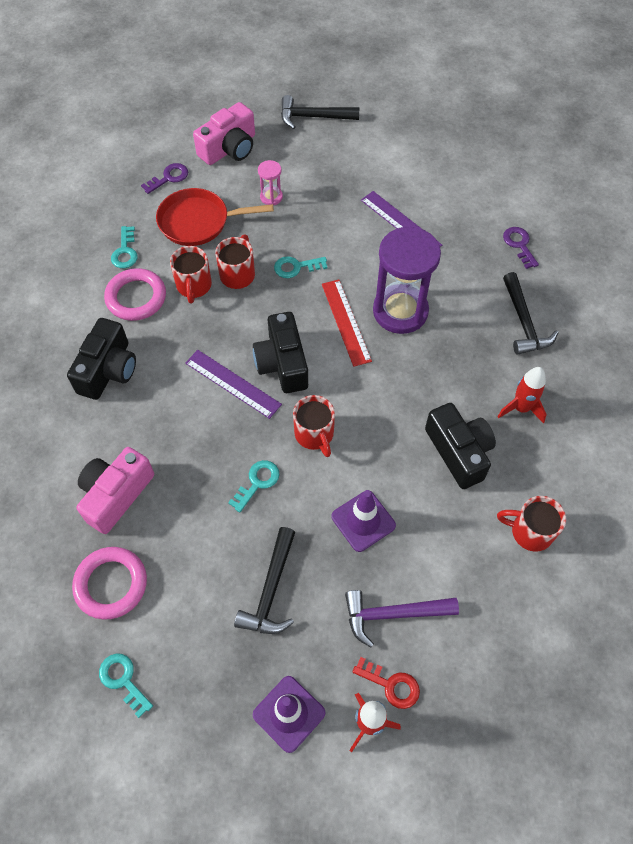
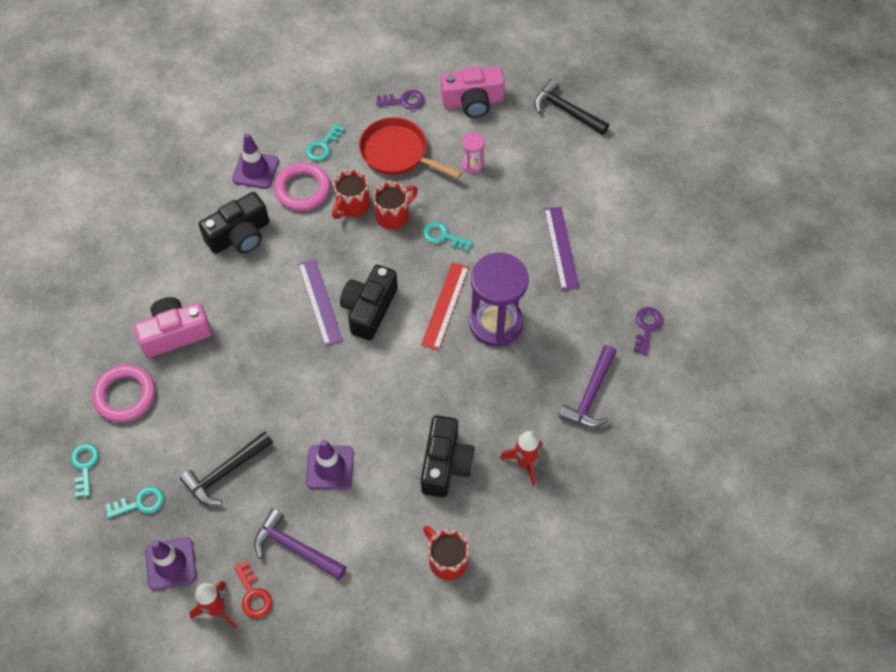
camera: 35 degrees right, 0 degrees up
turquoise key [228,460,279,512] -> turquoise key moved to [105,486,164,519]
red mug [293,395,335,457] -> none
black hammer [503,272,558,355] -> purple hammer [559,345,617,428]
none -> purple traffic cone [232,133,279,189]

